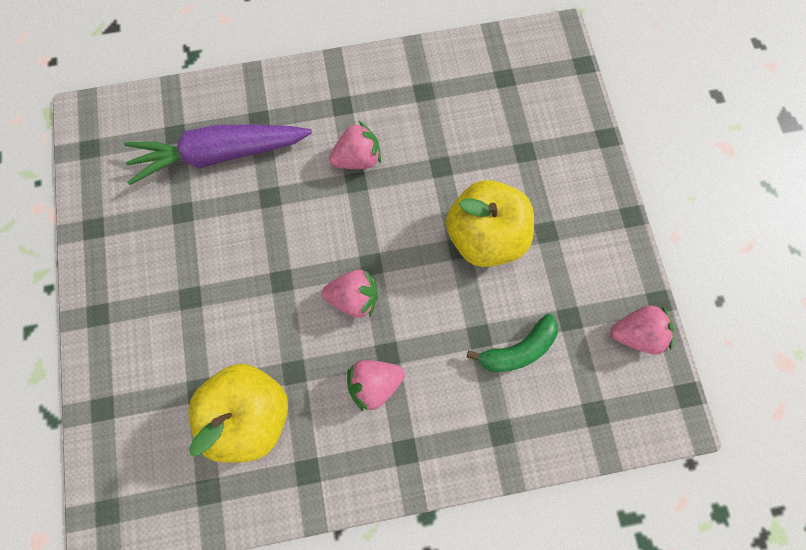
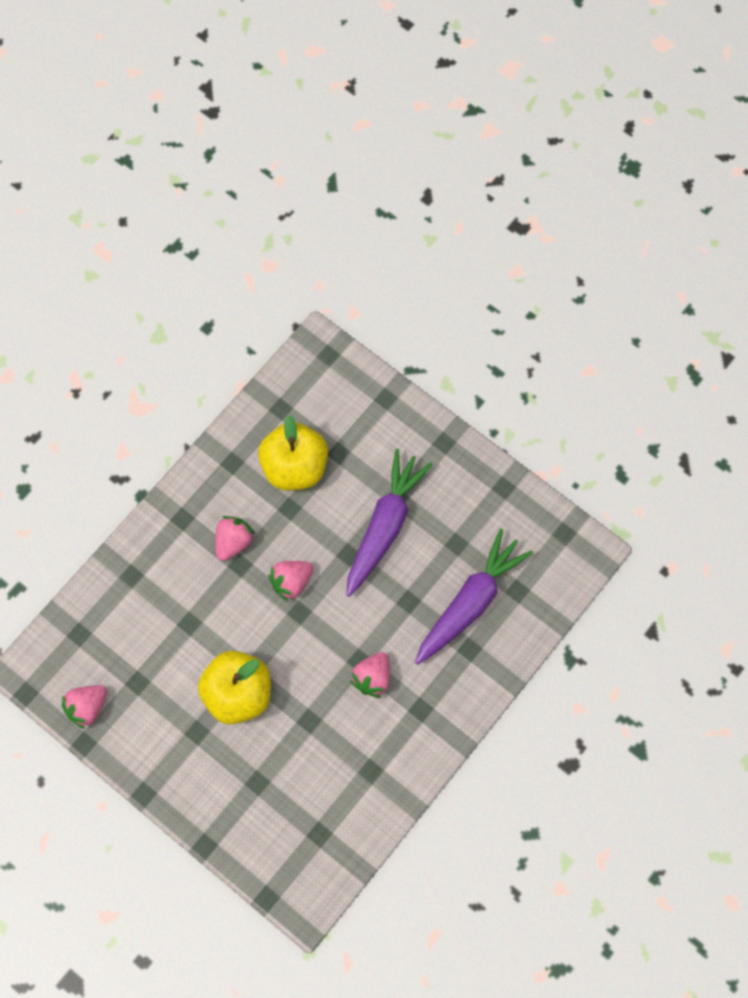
camera: 140 degrees right, 5 degrees down
green banana [467,314,558,372] -> none
none -> purple carrot [346,449,433,597]

